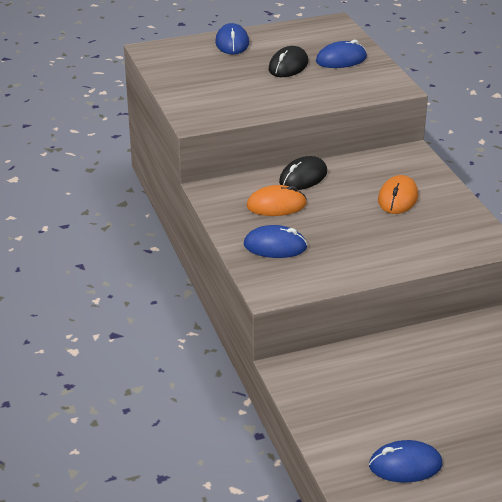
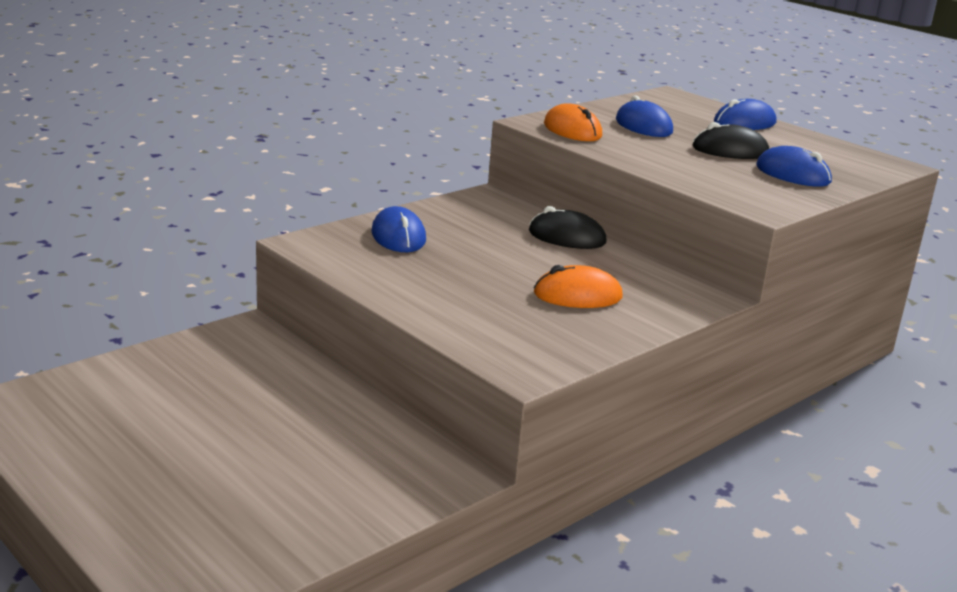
camera: 65 degrees right, 10 degrees down
orange mouse [247,185,307,216] -> orange mouse moved to [544,103,602,141]
blue mouse [369,440,442,482] -> blue mouse moved to [616,96,673,137]

